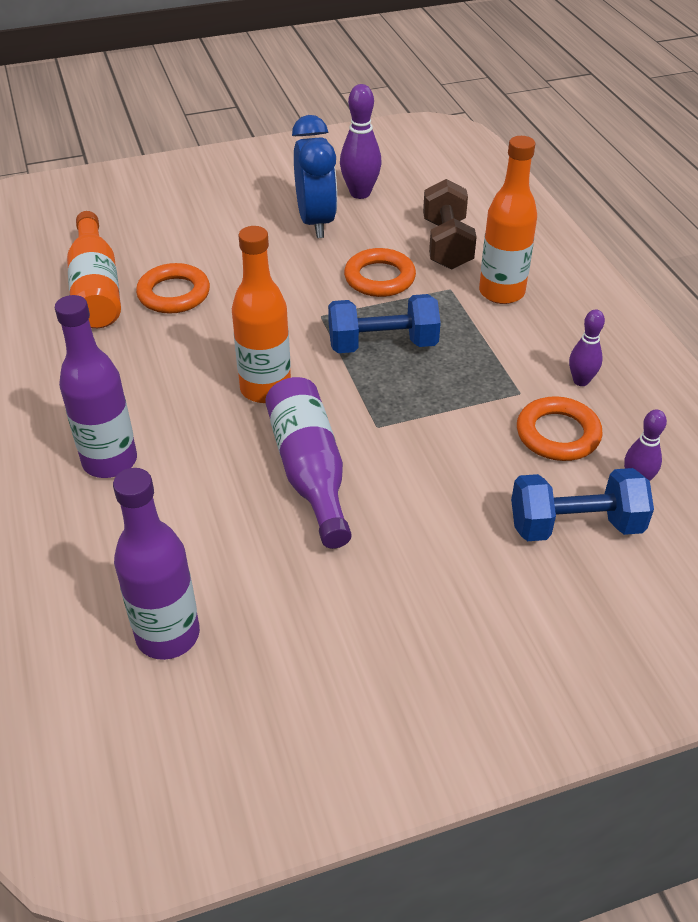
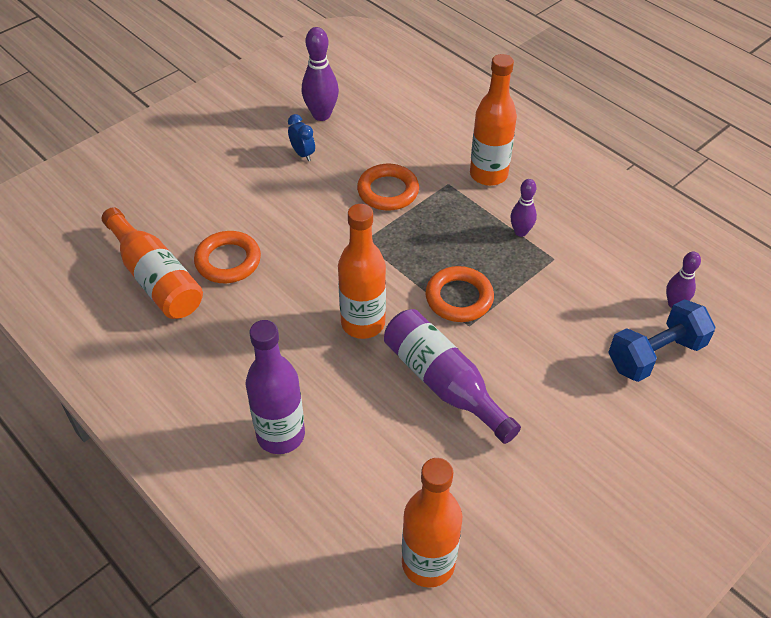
camera: 25 degrees left, 5 degrees up
purple bottle [113,468,200,660] -> orange bottle [402,458,462,588]
blue clock [292,115,337,238] -> blue clock [288,114,315,161], size x0.47
blue dumbbell [328,294,441,353] -> none
brown dumbbell [423,179,477,270] -> none
orange ring [517,396,603,461] -> orange ring moved to [425,266,494,322]
purple bowling pin [569,309,605,386] -> purple bowling pin moved to [510,179,537,237]

